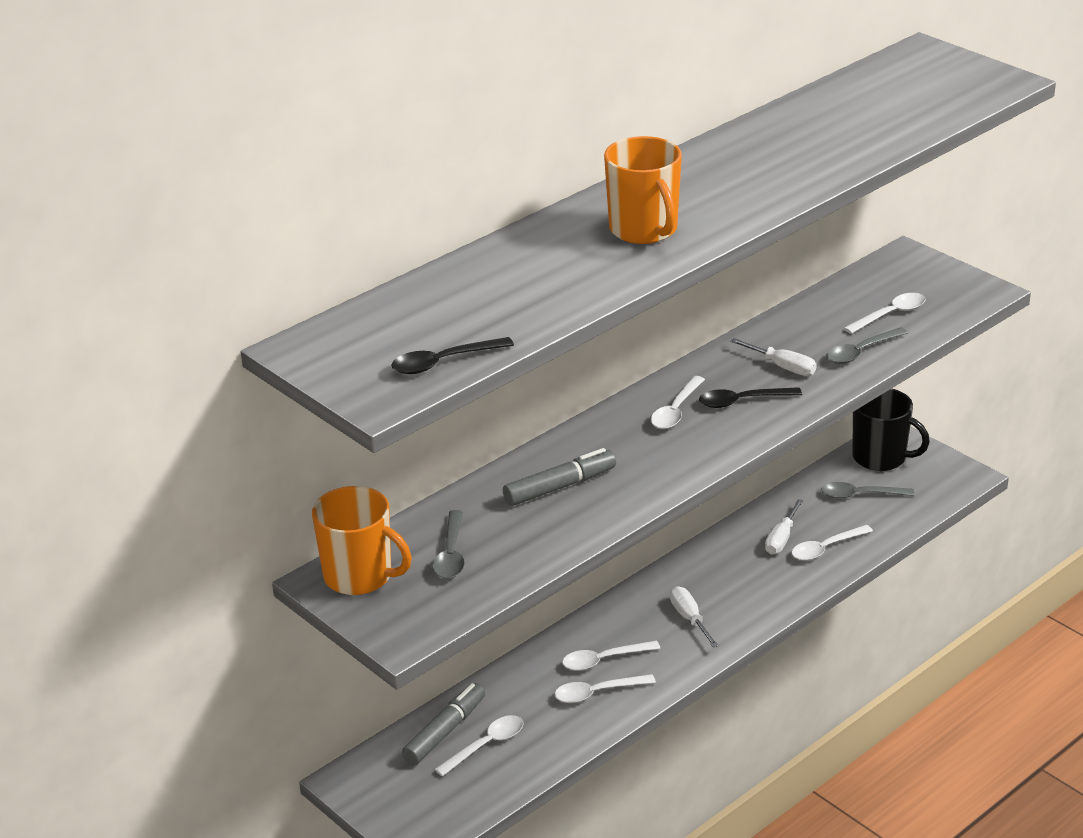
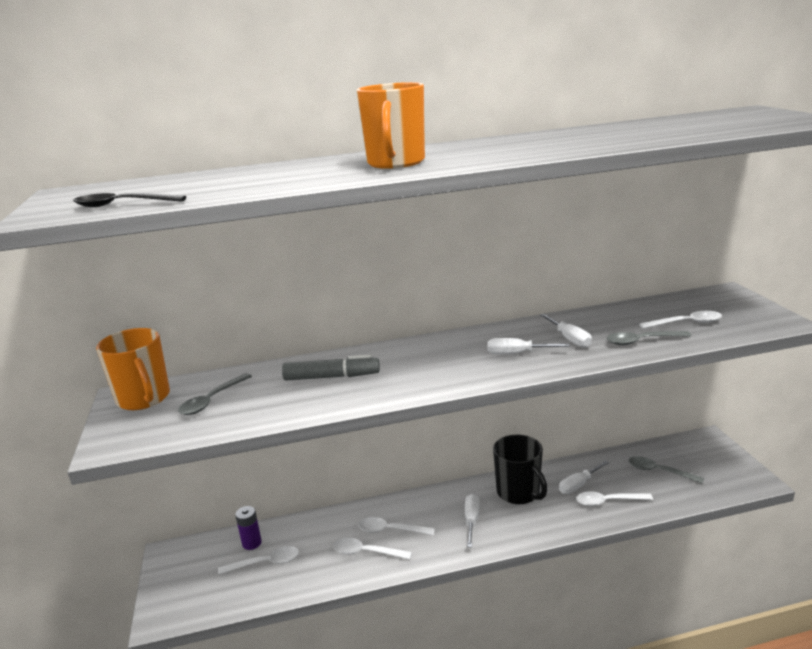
camera: 30 degrees right, 10 degrees down
grey marker [402,683,485,765] -> purple battery [235,506,262,550]
white spoon [651,376,705,429] -> none
black spoon [699,387,802,408] -> white screwdriver [488,338,570,354]
black mug [853,389,930,471] -> black mug moved to [493,435,547,504]

